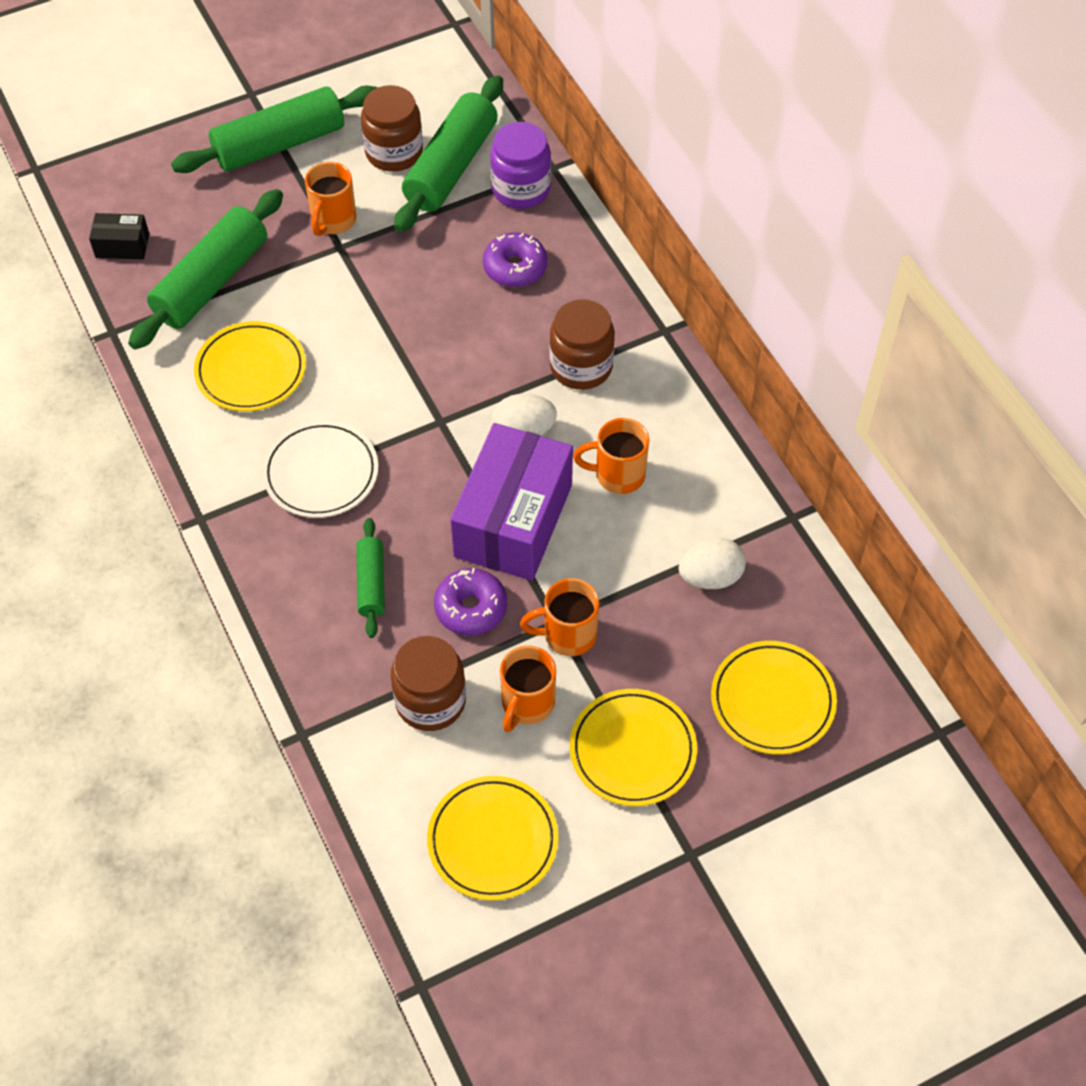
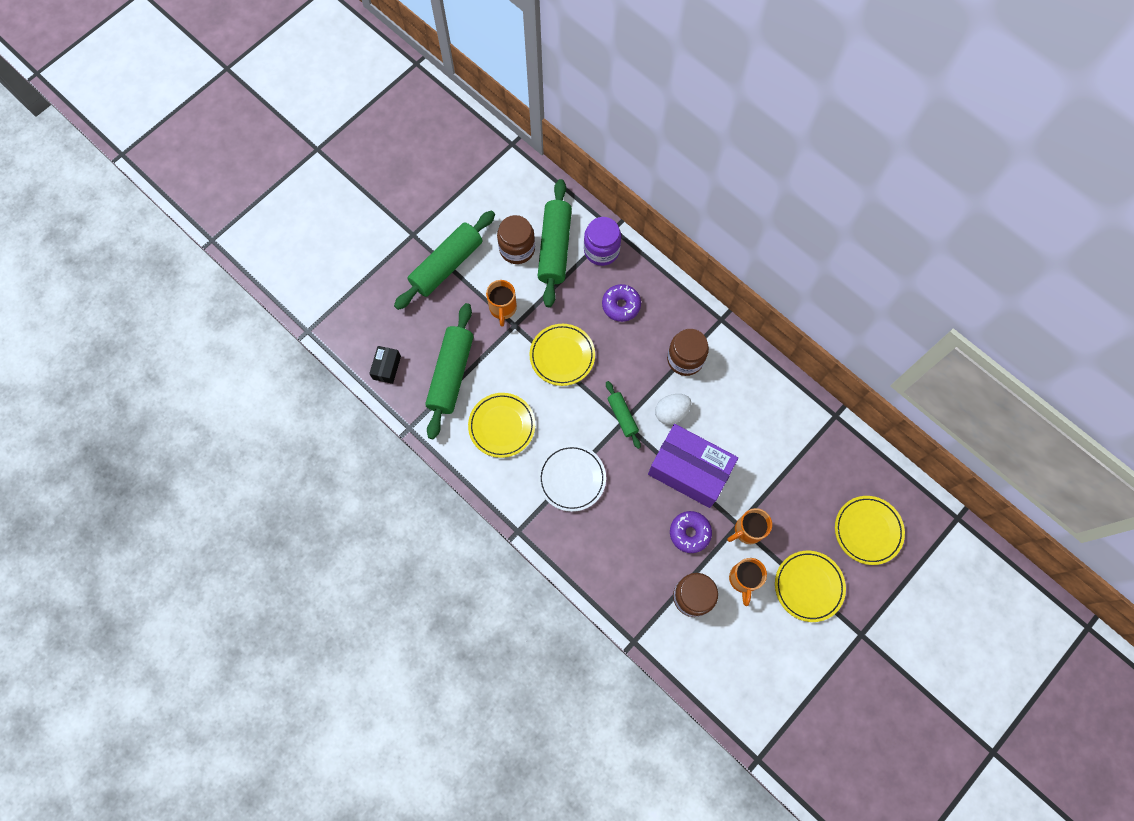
camera: 20 degrees left, 15 degrees up
black box [89,213,149,260] -> black box turned 60 degrees counterclockwise [369,346,401,384]
green rolling pin [356,518,385,638] -> green rolling pin moved to [606,381,641,449]
yellow plate [427,776,559,901] -> yellow plate moved to [529,324,595,386]
purple box [450,423,573,581] -> purple box turned 60 degrees counterclockwise [648,424,738,508]
orange mug [573,418,649,494] -> none
white egg [679,538,746,589] -> none

